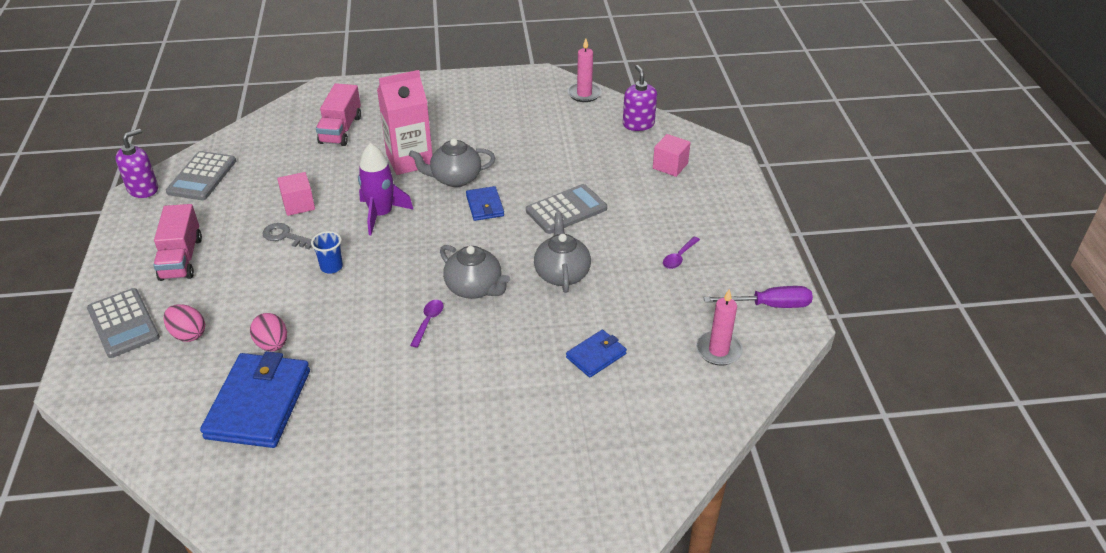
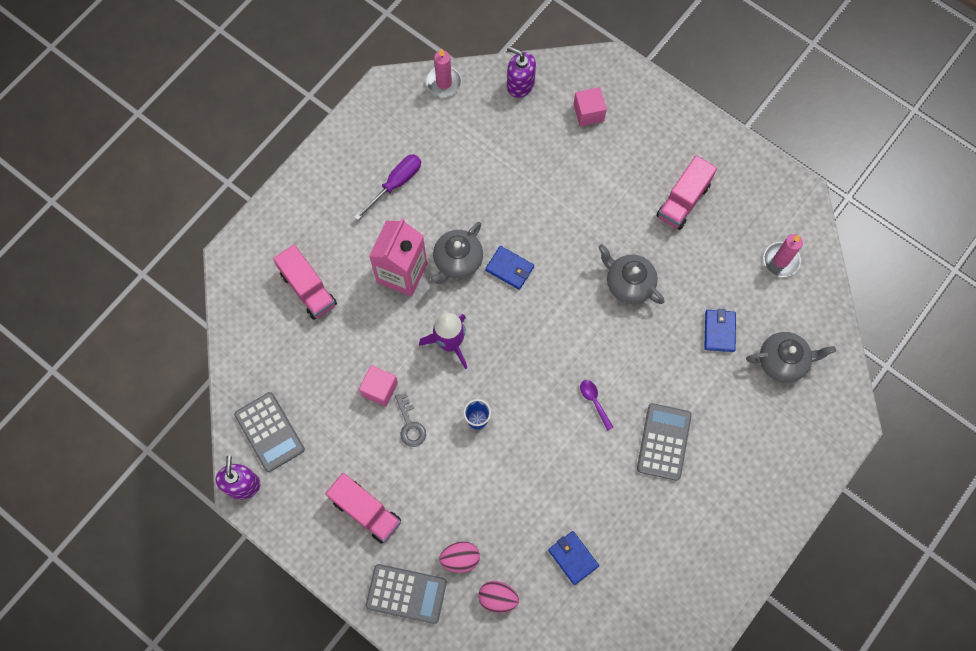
camera: 45 degrees left, 30 degrees up
blue wallet [200,351,310,448] -> blue wallet [548,531,599,585], size x0.52
pink egg [250,313,287,351] -> pink egg moved to [478,581,519,613]
grey key [263,223,312,249] -> grey key turned 90 degrees counterclockwise [395,393,426,447]
grey teapot [440,245,510,299] -> grey teapot moved to [746,332,836,383]
grey calculator [526,184,607,234] -> grey calculator moved to [637,403,692,481]
purple spoon [663,237,700,269] -> pink truck [656,155,717,230]
purple screwdriver [704,286,813,308] -> purple screwdriver moved to [354,154,421,220]

